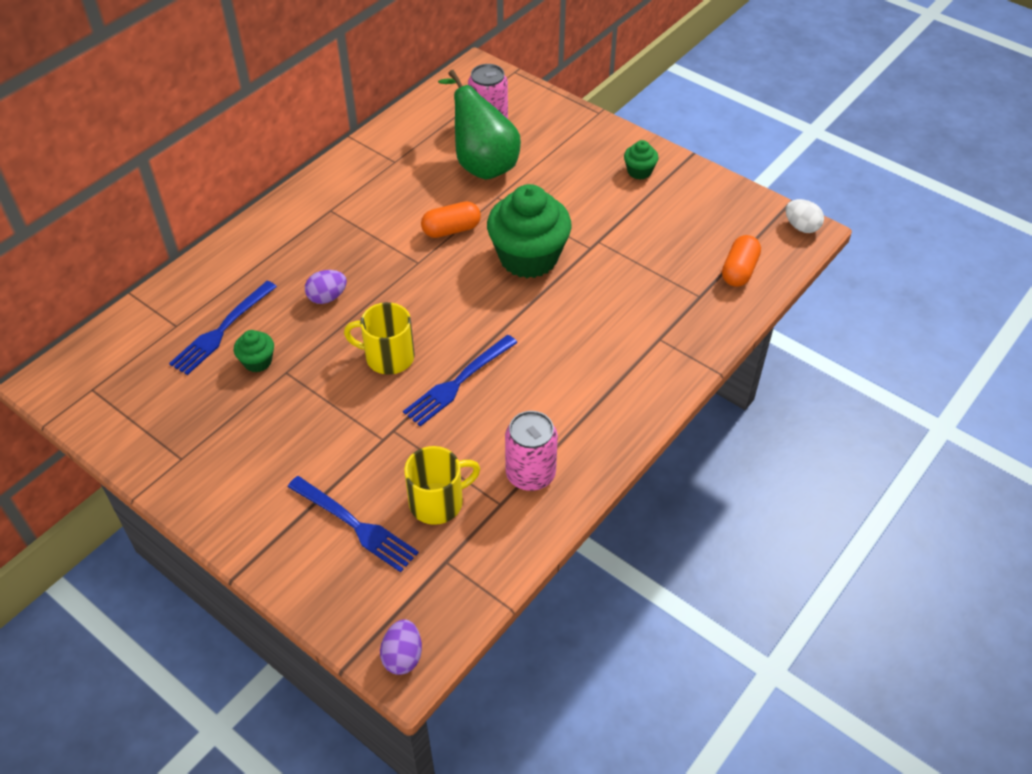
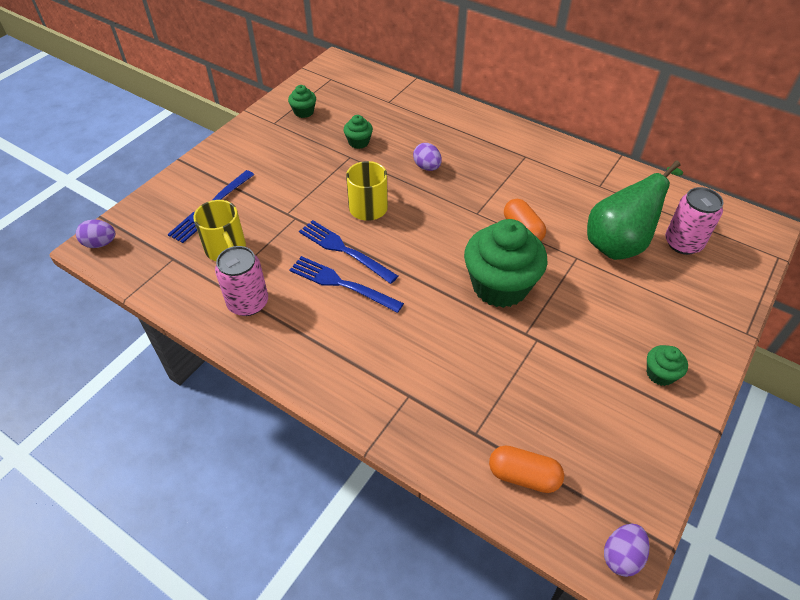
camera: 85 degrees right, 0 degrees up
blue fork [169,281,277,375] -> blue fork moved to [290,256,404,313]
white egg [785,199,824,233] -> purple egg [604,524,649,577]
none -> green cupcake [288,85,316,118]

